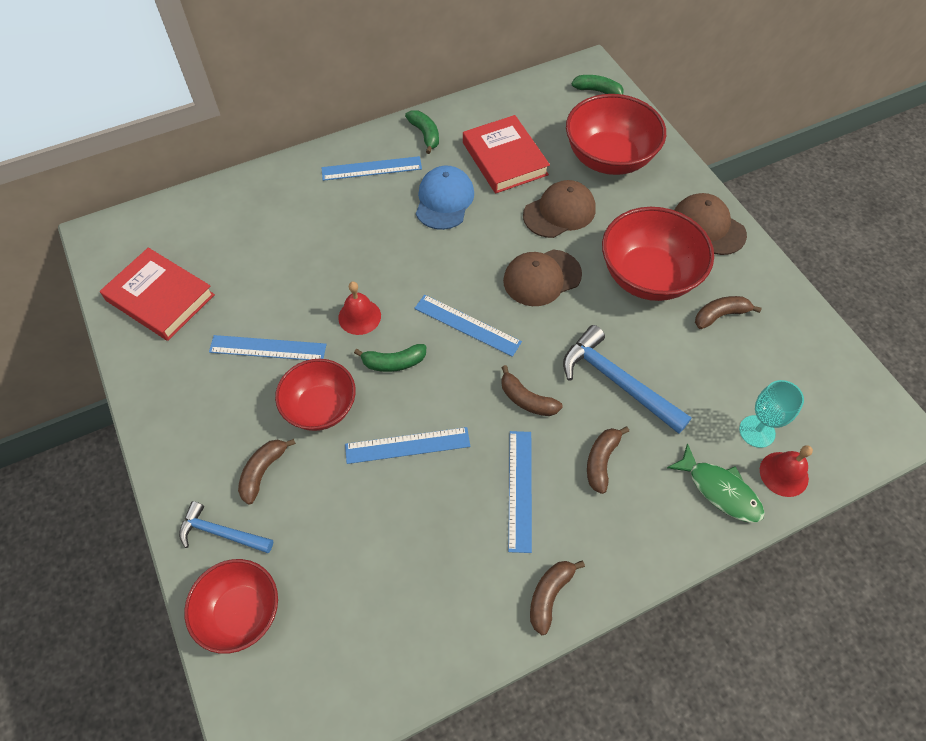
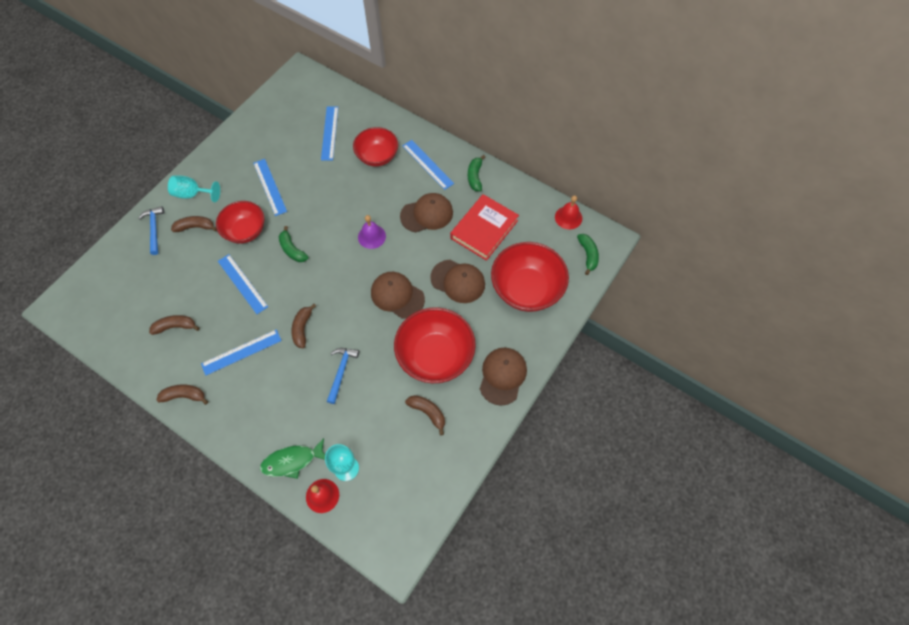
camera: 60 degrees right, 5 degrees up
red book [100,248,215,341] -> none
red bowl [184,559,278,654] -> red bowl moved to [353,127,398,167]
red bell [338,281,381,335] -> red bell moved to [555,195,582,230]
green banana [405,110,439,154] -> green banana turned 150 degrees clockwise [468,155,485,191]
blue ruler [414,295,522,357] -> blue ruler moved to [321,107,338,161]
blue cap [416,166,474,230] -> brown cap [400,193,453,233]
blue hammer [563,325,692,434] -> blue hammer [327,348,359,404], size x0.62
brown banana [587,427,629,494] -> brown banana moved to [149,315,199,335]
green fish [667,443,765,523] -> green fish turned 60 degrees clockwise [260,438,325,479]
none -> turquoise goblet [168,176,220,202]
none -> purple bell [358,215,386,249]

